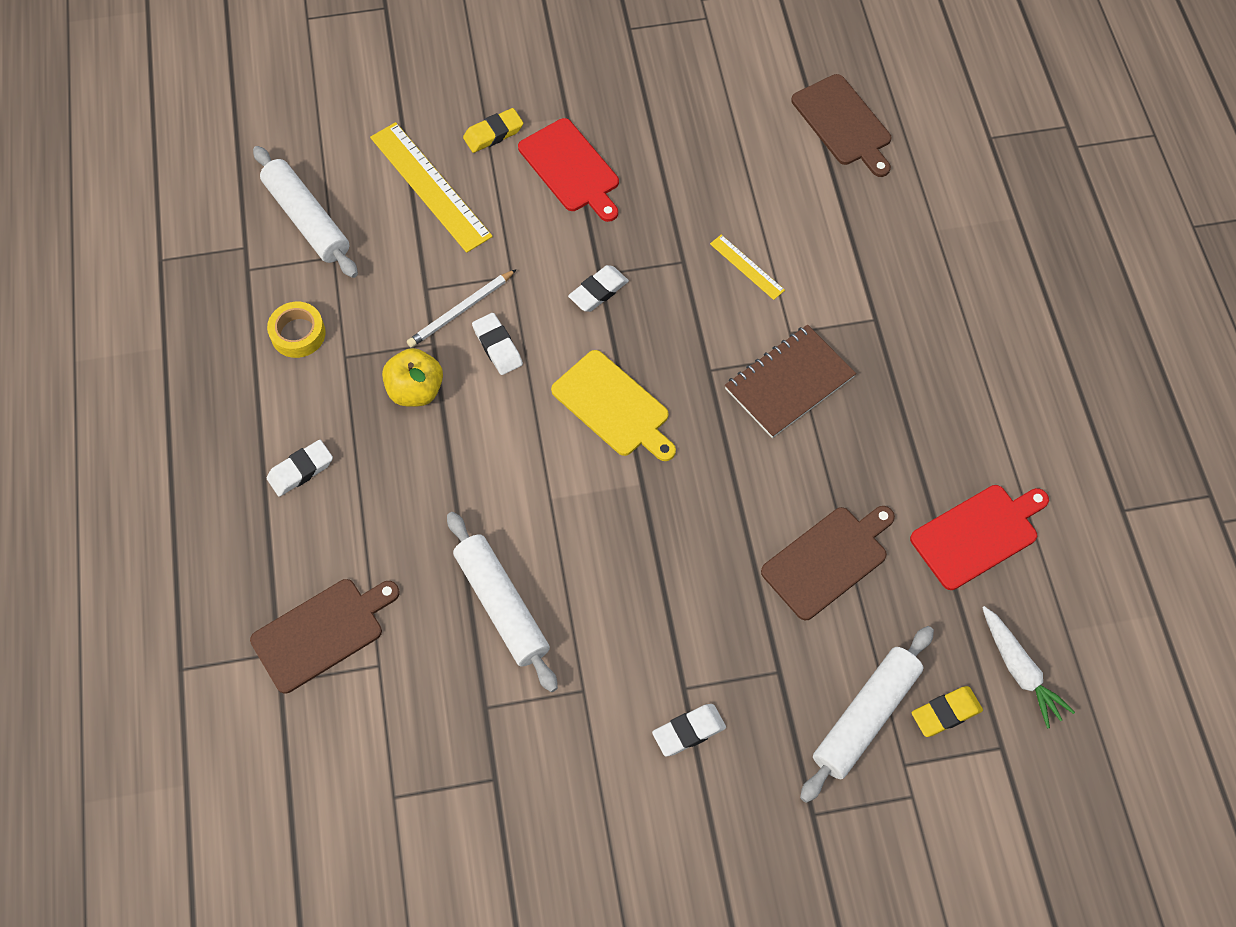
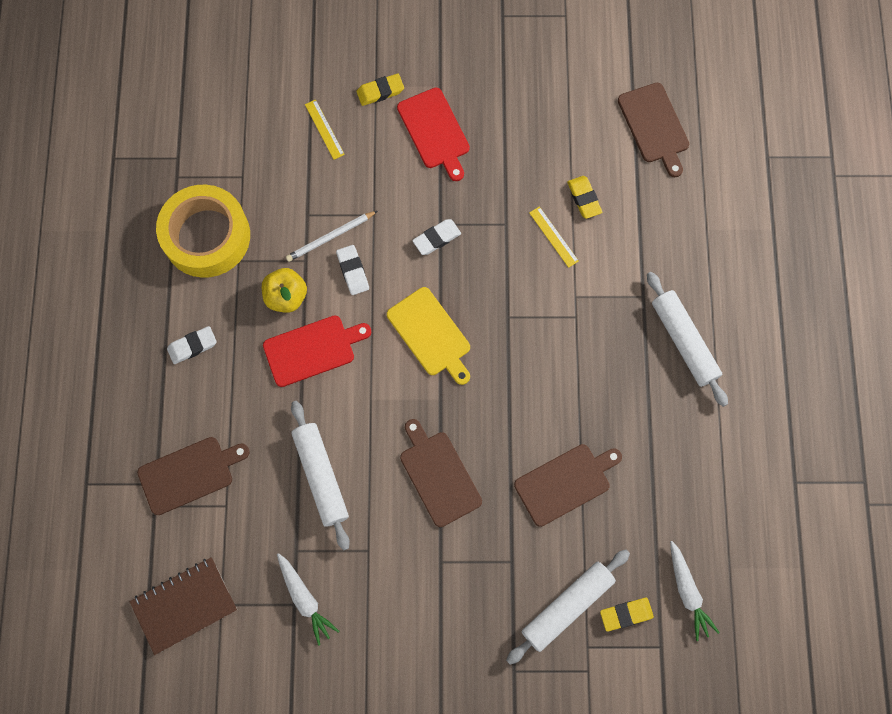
camera: 10 degrees right, 10 degrees up
white rolling pin [253,146,358,278] -> white rolling pin moved to [647,272,728,407]
yellow tape [267,302,326,358] -> yellow tape [156,185,250,278], size x2.12
yellow ruler [370,122,493,253] -> yellow ruler [305,99,345,160], size x0.50
white eraser [652,704,726,757] -> none
brown notebook [725,325,856,438] -> brown notebook moved to [130,557,237,655]
red cutting board [910,485,1049,590] -> red cutting board moved to [263,315,371,387]
none -> white carrot [277,553,339,646]
none -> brown cutting board [400,419,482,527]
none -> yellow eraser [567,176,602,219]

